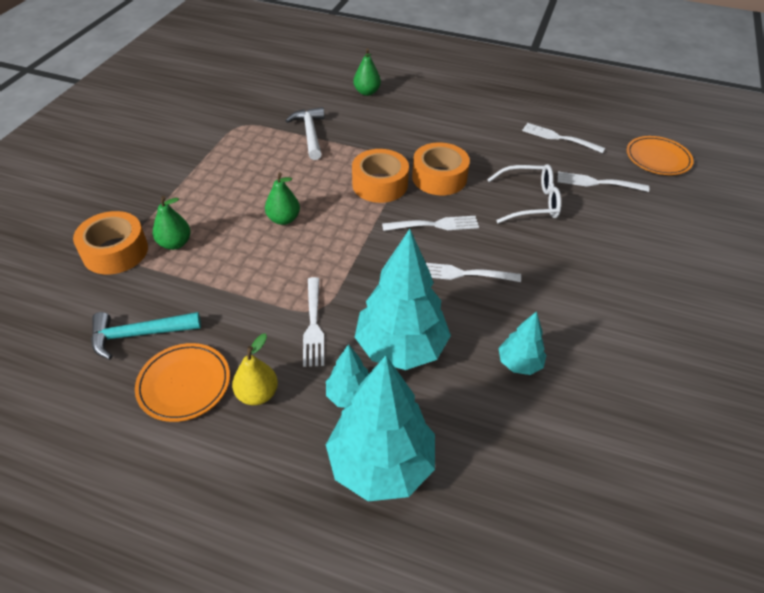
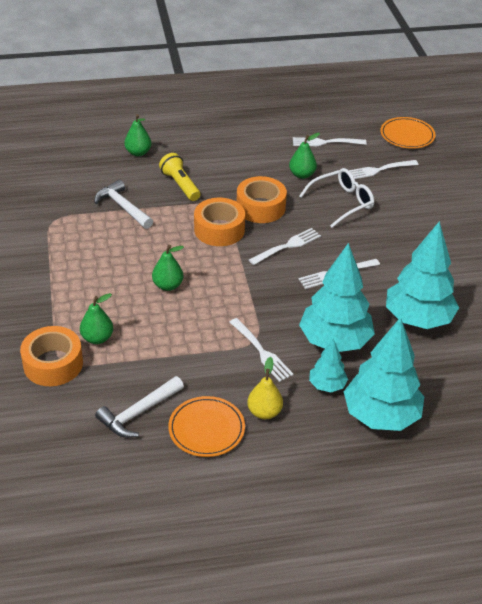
camera: 30 degrees left, 5 degrees down
turquoise hammer [91,312,201,360] -> white hammer [95,376,184,438]
turquoise tree [498,311,546,375] -> turquoise tree [386,221,459,329], size x2.00
none -> yellow flashlight [159,153,200,201]
none -> green pear [289,133,320,179]

